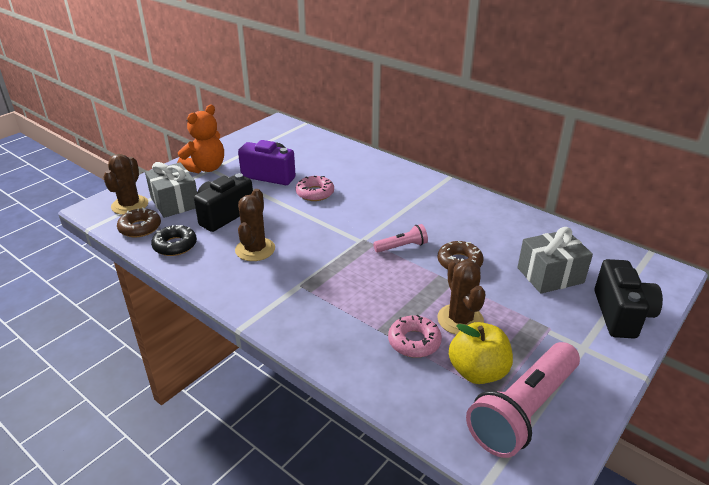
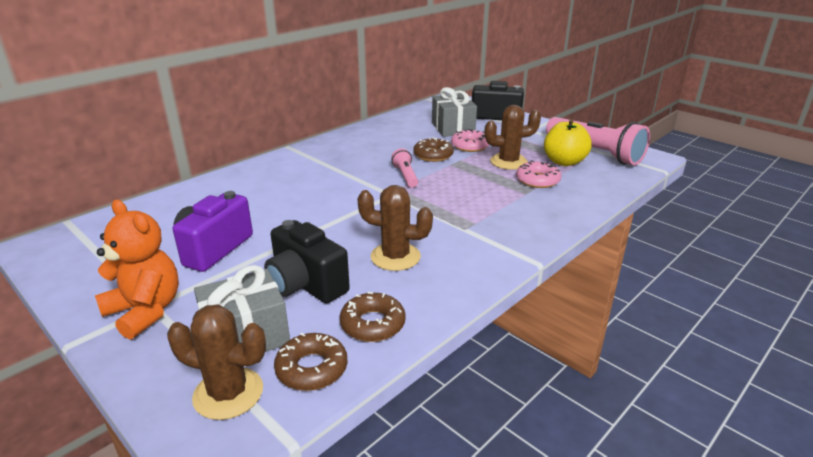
camera: 85 degrees left, 5 degrees down
black donut [151,225,197,256] -> brown donut [340,292,406,342]
pink donut [296,176,334,201] -> pink donut moved to [451,129,490,152]

